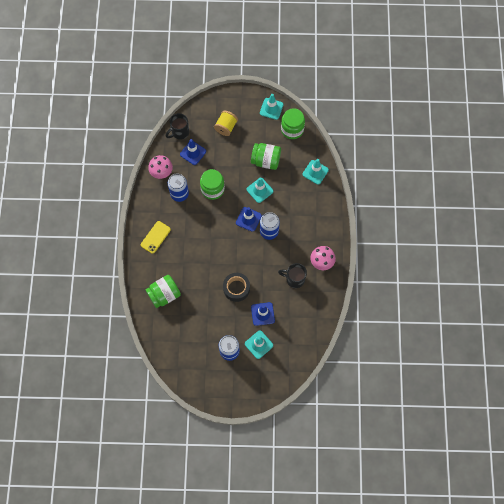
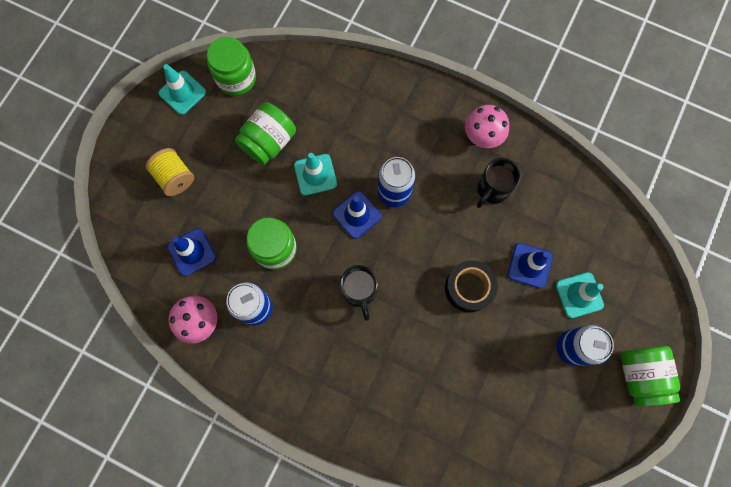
camera: 65 degrees left, 5 degrees up
yellow phone [141,221,171,254] -> none
green jar [146,275,181,308] -> green jar moved to [621,346,680,406]
black mug [166,113,190,140] -> black mug moved to [340,265,378,321]
turquoise traffic cone [302,159,329,185] -> none

